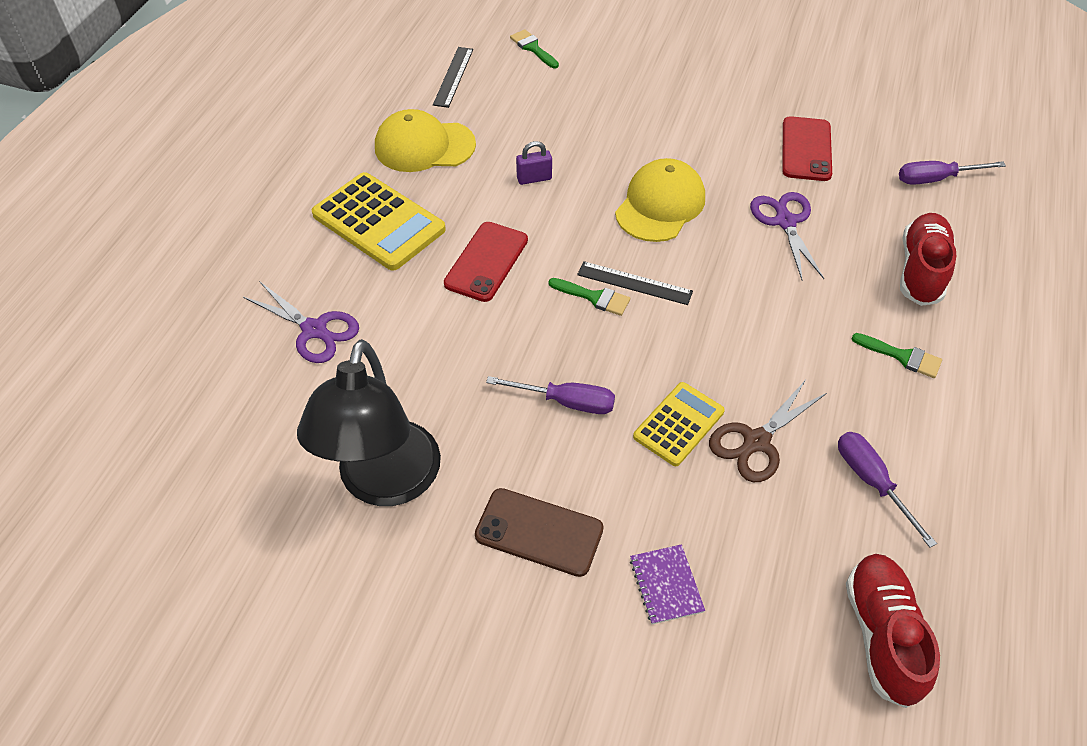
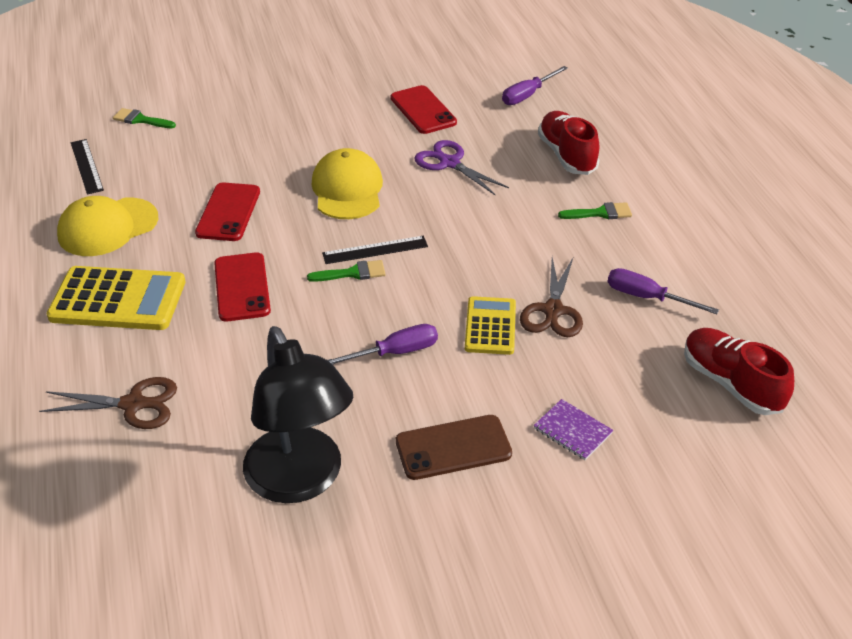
camera: 35 degrees left, 10 degrees down
purple scissors [243,281,359,363] -> brown scissors [39,377,177,429]
purple padlock [516,141,552,185] -> red phone [195,182,260,241]

